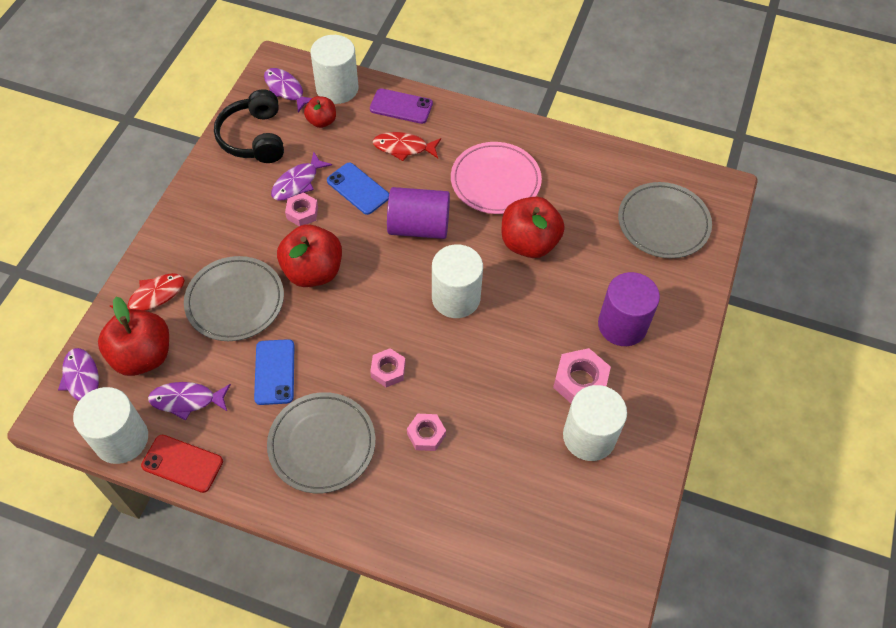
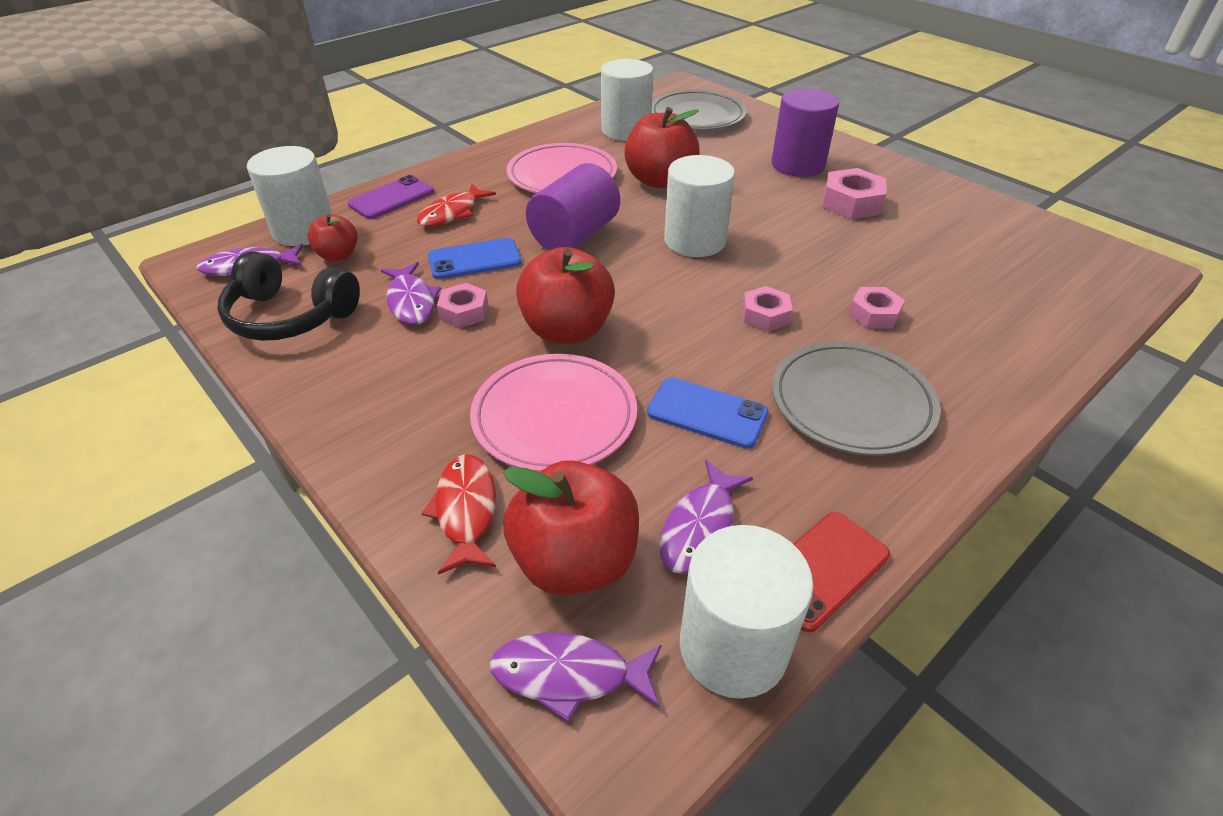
camera: 60 degrees left, 15 degrees down
grey plate [184,256,284,341] -> pink plate [470,354,637,472]
white cylinder [563,385,627,461] -> white cylinder moved to [601,59,653,141]

